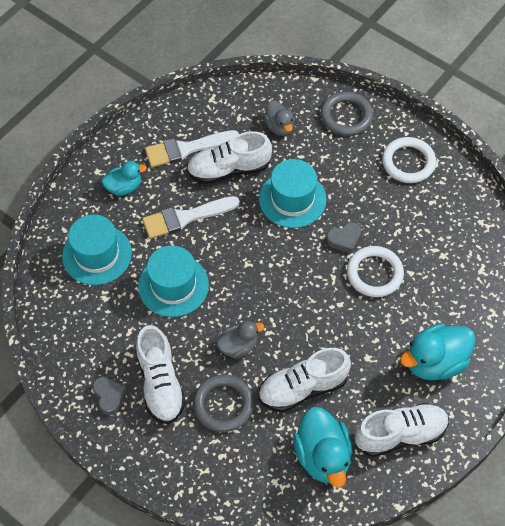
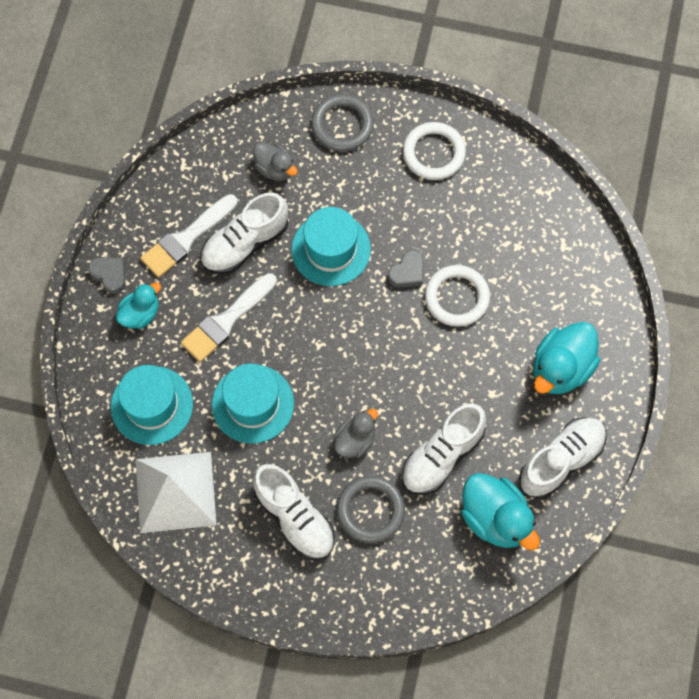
camera: 25 degrees left, 10 degrees up
grey heart [93,377,127,415] -> grey heart moved to [88,258,126,294]
none -> white pyramid [136,452,217,533]

